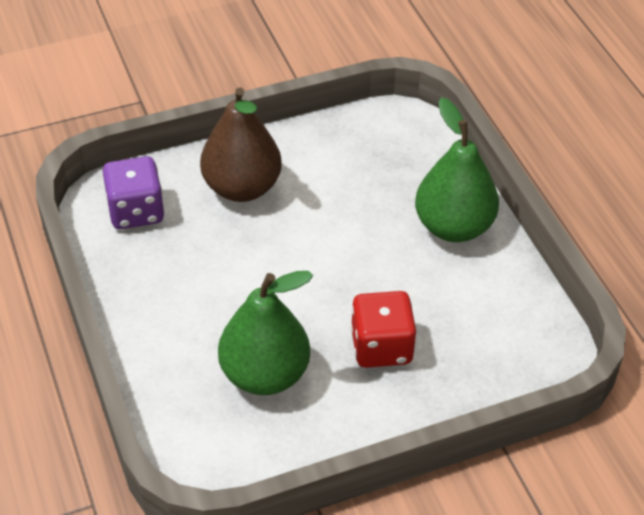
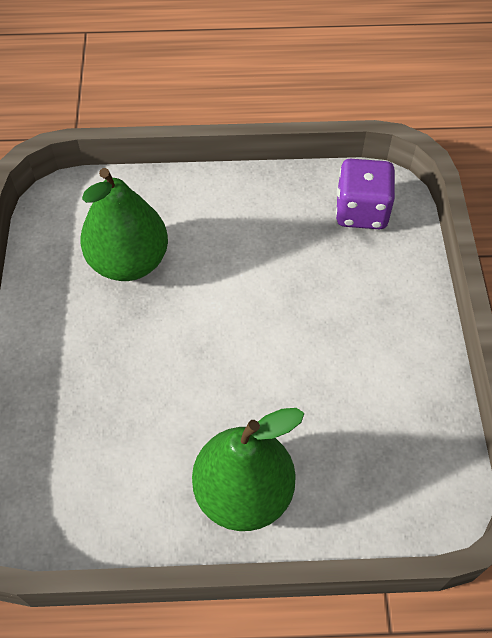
camera: 110 degrees right, 10 degrees up
brown pear [200,87,282,202] -> none
red dice [351,291,416,368] -> none

